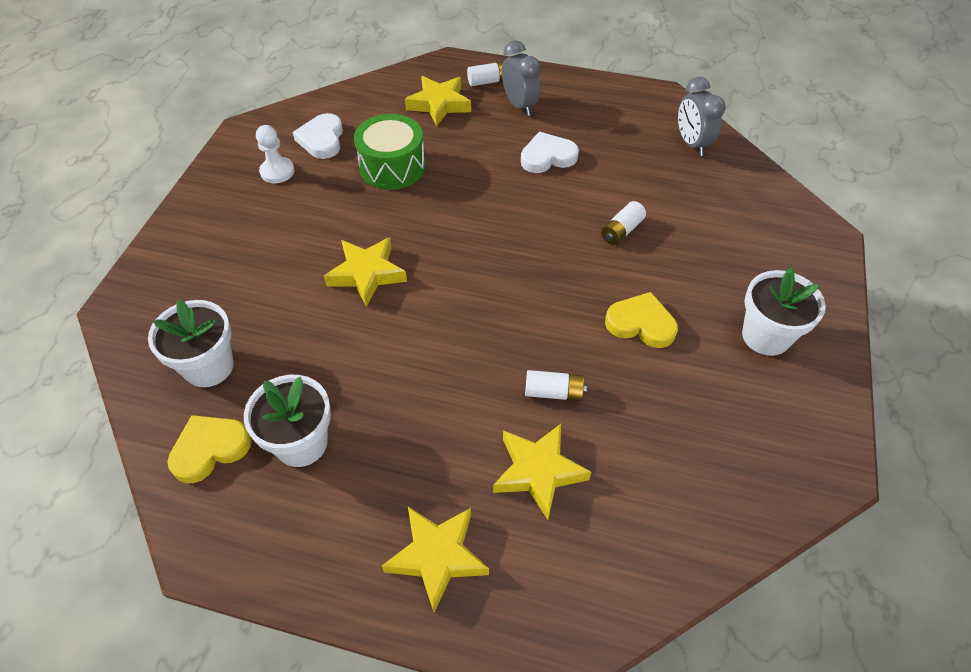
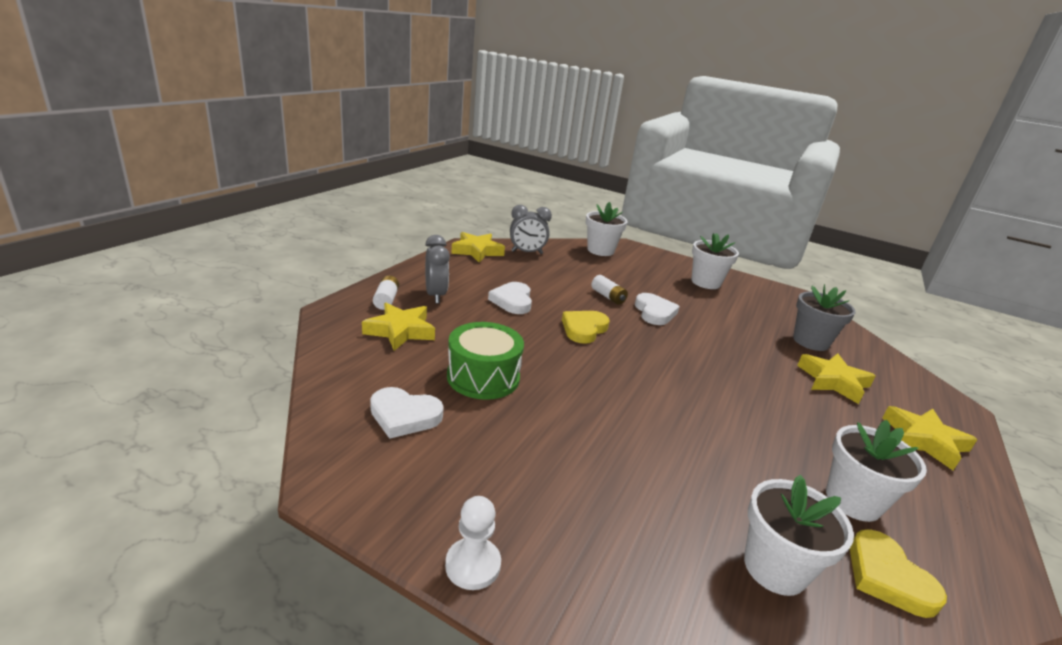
camera: 80 degrees left, 25 degrees down
white pawn [256,125,294,183] -> white pawn moved to [445,496,501,590]
yellow star [324,237,407,307] -> yellow star moved to [451,232,505,263]
grey clock [502,40,541,116] -> grey clock turned 90 degrees clockwise [425,235,450,304]
white battery [525,370,587,401] -> none
yellow heart [605,292,678,348] -> yellow heart moved to [562,311,610,344]
none -> white flower pot [586,202,628,256]
none -> white heart [635,293,680,325]
none -> grey flower pot [793,284,856,351]

